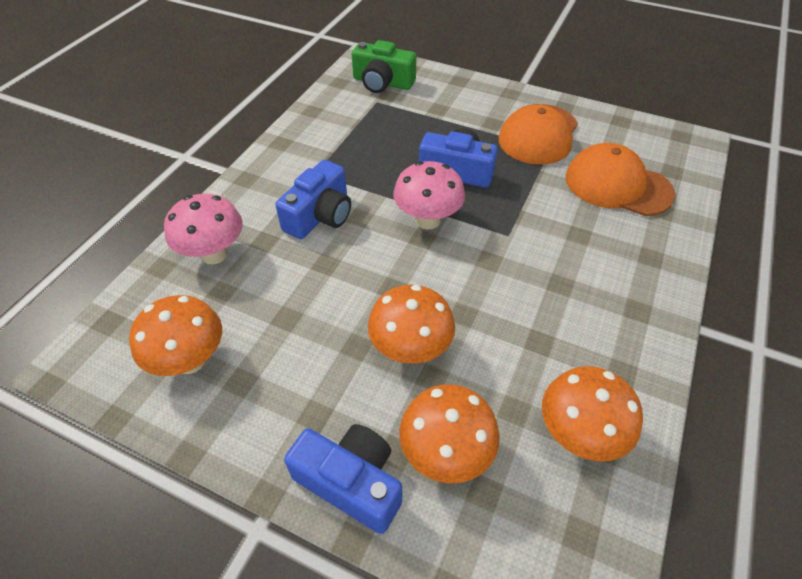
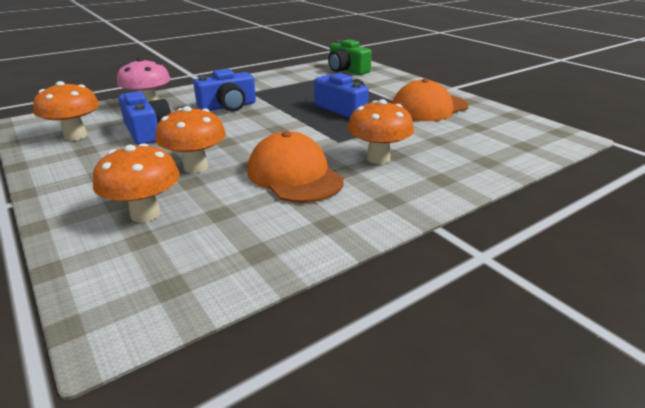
camera: 30 degrees right, 20 degrees down
blue camera [284,424,402,534] -> blue camera moved to [119,91,171,145]
pink mushroom [393,161,465,230] -> none
orange mushroom [542,366,643,461] -> orange mushroom moved to [348,99,414,164]
orange cap [566,143,675,216] -> orange cap moved to [247,131,344,203]

